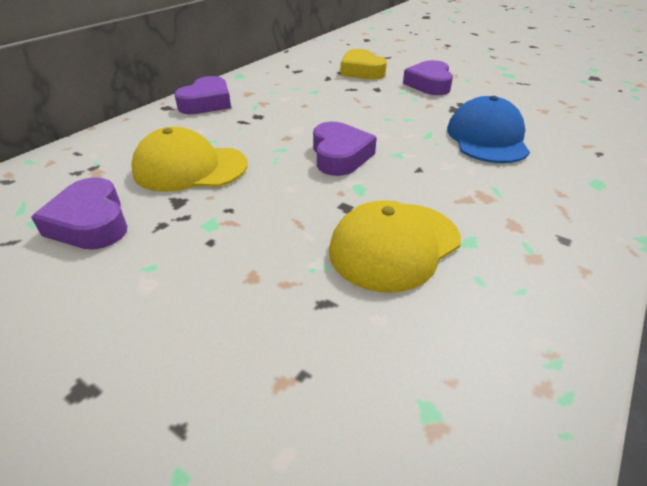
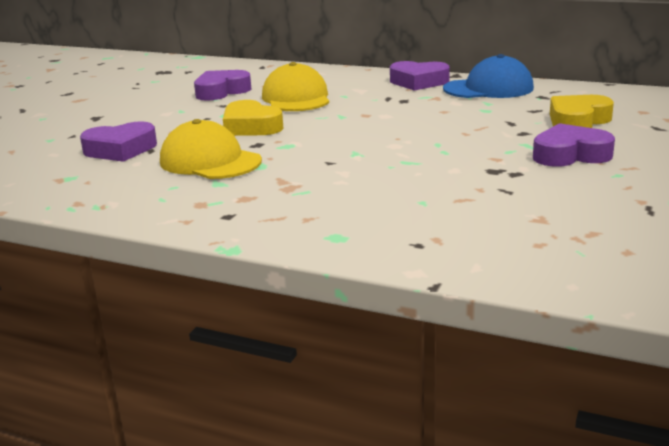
camera: 80 degrees right, 15 degrees down
purple heart [313,122,377,176] -> purple heart moved to [80,121,157,162]
blue cap [447,96,530,163] -> blue cap moved to [443,54,534,98]
none -> yellow heart [223,100,284,136]

